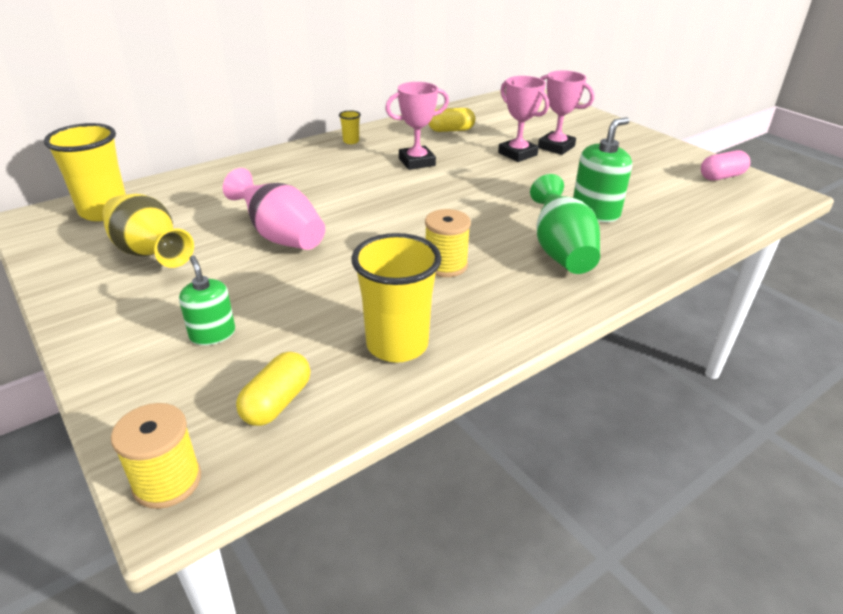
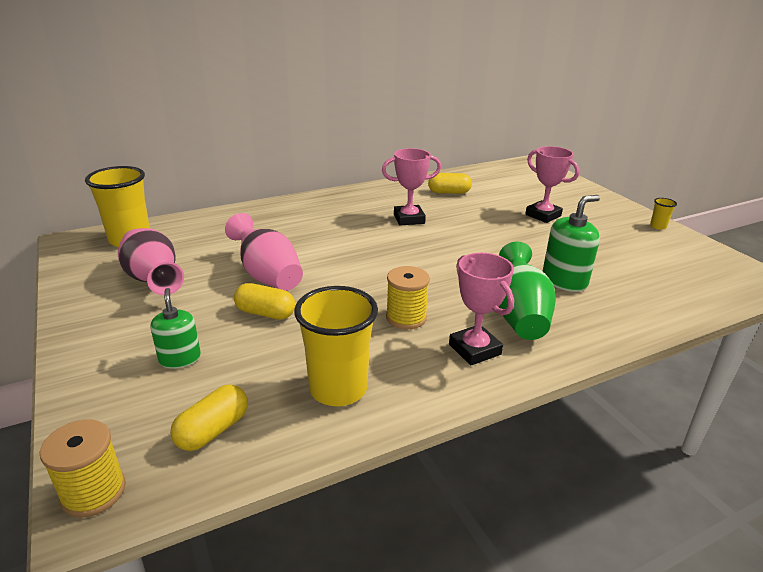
camera: 10 degrees right, 5 degrees down
yellow vase [102,194,194,268] -> pink vase [118,228,184,295]
yellow cup [339,110,361,144] -> yellow cup moved to [650,198,677,230]
pink trophy [498,76,549,162] -> pink trophy moved to [449,253,514,365]
pink capsule [701,150,751,181] -> none
none -> yellow capsule [234,283,295,320]

